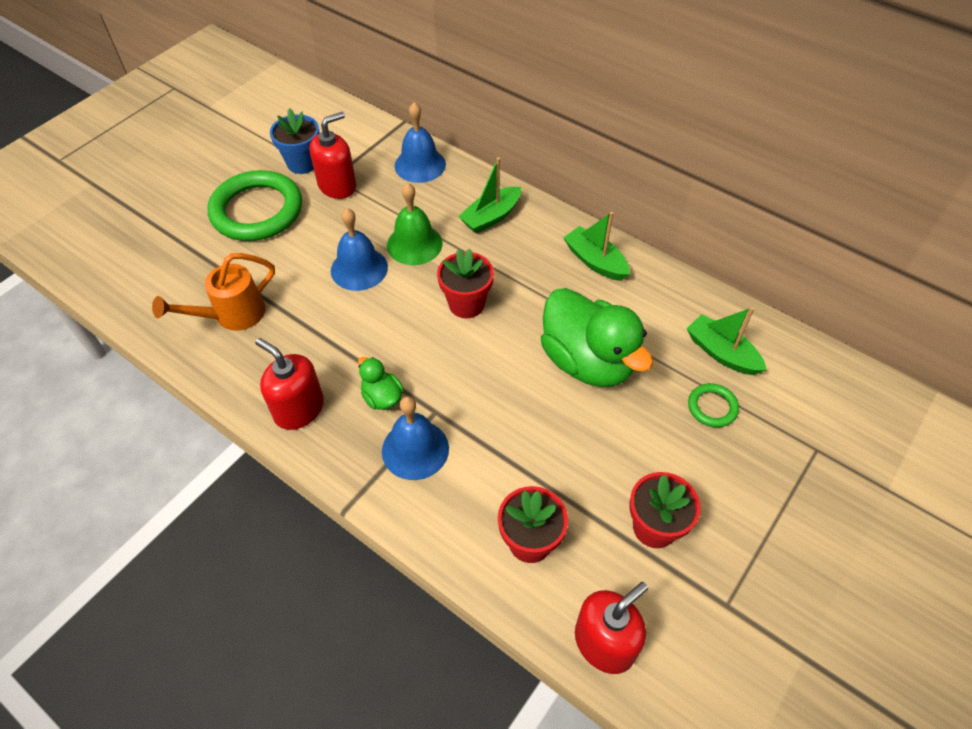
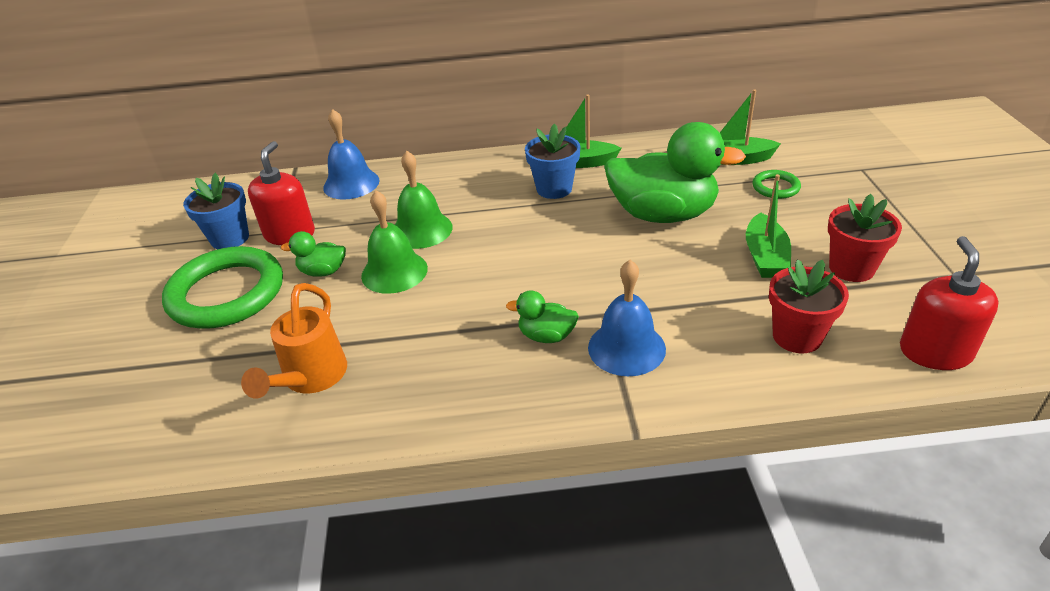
camera: 40 degrees left, 15 degrees down
red soap dispenser [255,338,324,430] -> none
blue bell [331,208,388,291] -> green bell [361,190,428,294]
red flower pot [437,249,494,318] -> none
green boat [458,157,521,234] -> green boat moved to [746,174,791,278]
none -> green duck [281,231,346,277]
none -> blue flower pot [525,124,580,199]

